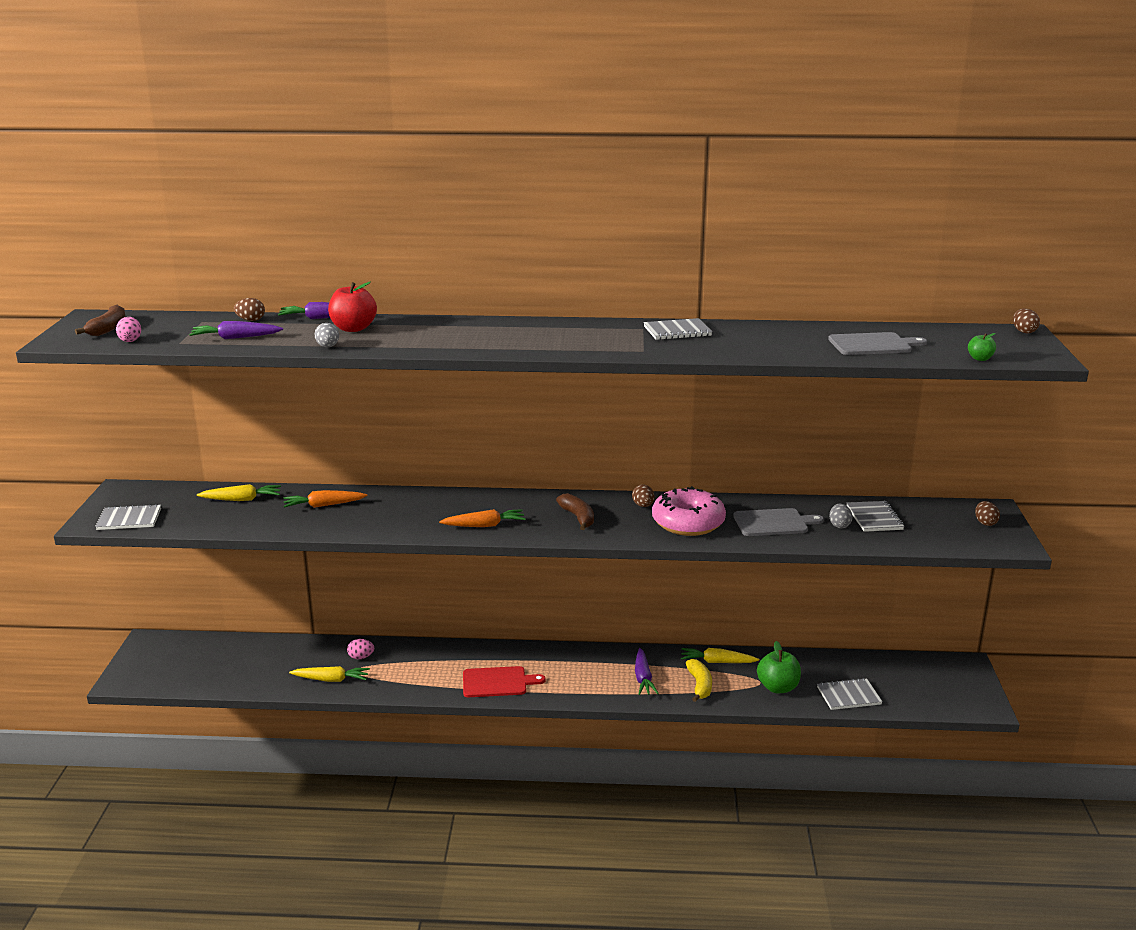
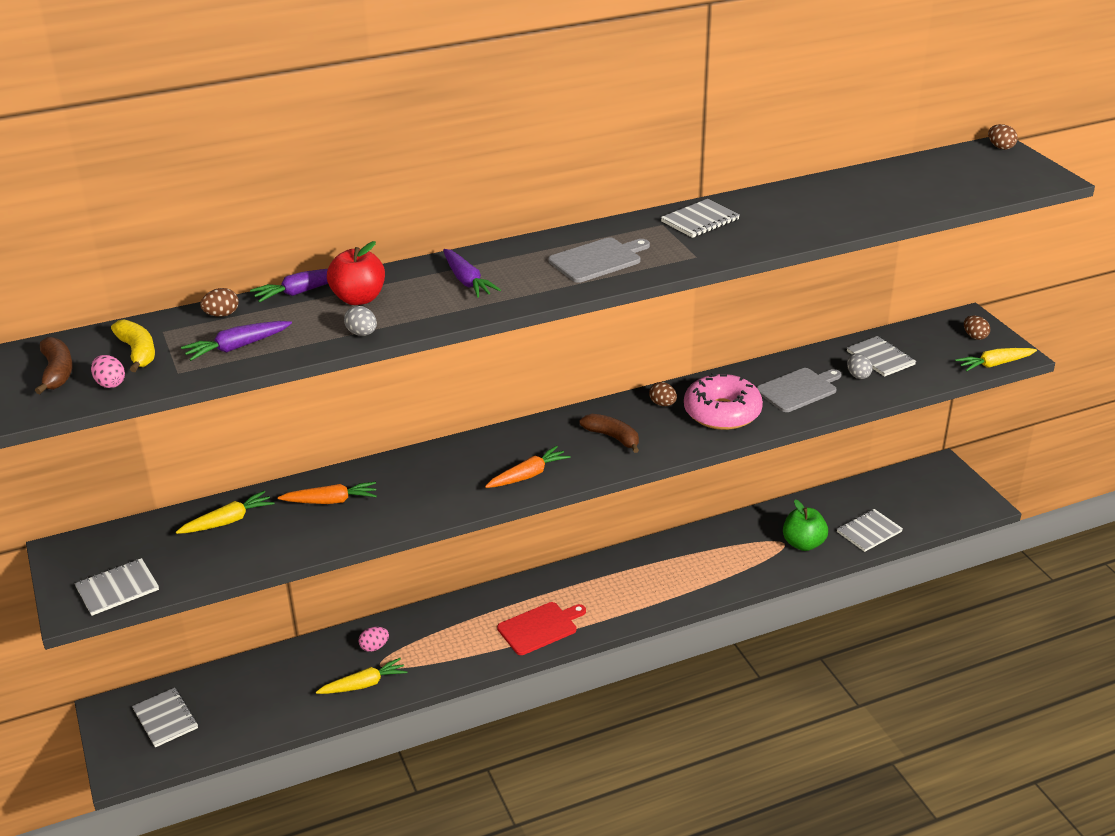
camera: 25 degrees left, 10 degrees up
orange carrot [283,490,367,508] -> orange carrot turned 150 degrees counterclockwise [278,482,377,504]
purple carrot [635,648,659,695] -> purple carrot moved to [443,249,501,298]
yellow carrot [681,648,759,663] -> yellow carrot moved to [955,348,1037,371]
yellow banana [686,659,712,702] -> yellow banana moved to [111,319,155,372]
grey cutting board [828,332,927,355] -> grey cutting board moved to [548,237,650,283]
green apple [968,333,996,361] -> none
none -> grey notebook [132,688,198,747]

